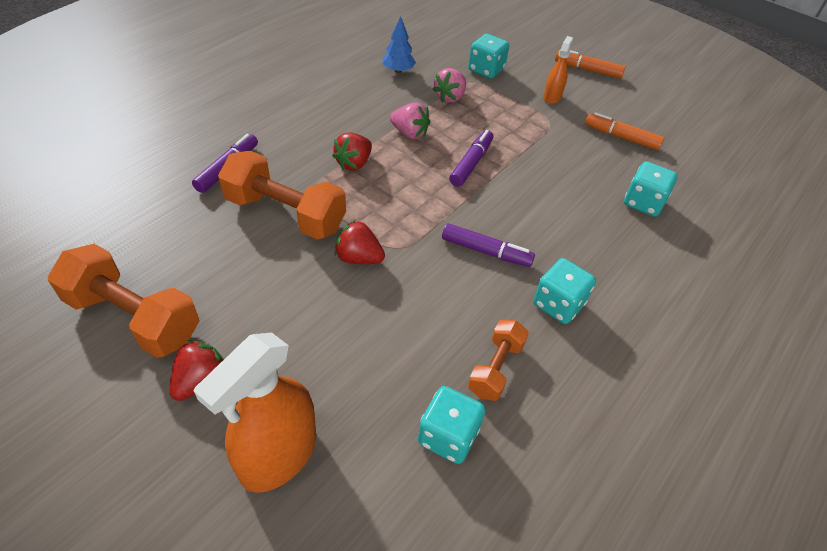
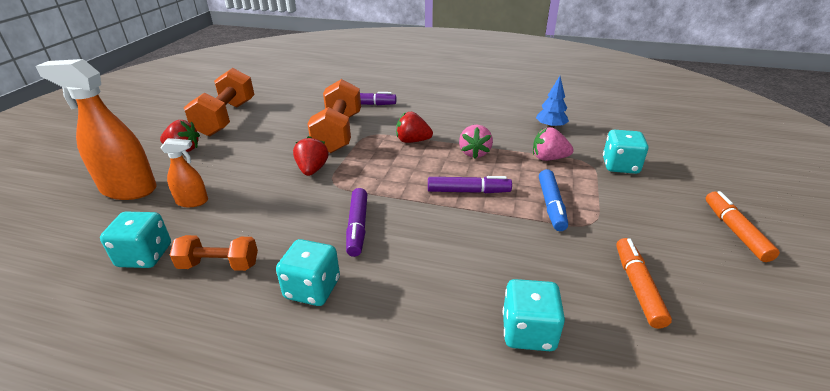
camera: 70 degrees right, 15 degrees down
orange spray bottle [544,36,574,104] -> orange spray bottle moved to [160,138,208,207]
none -> blue marker [539,169,568,231]

